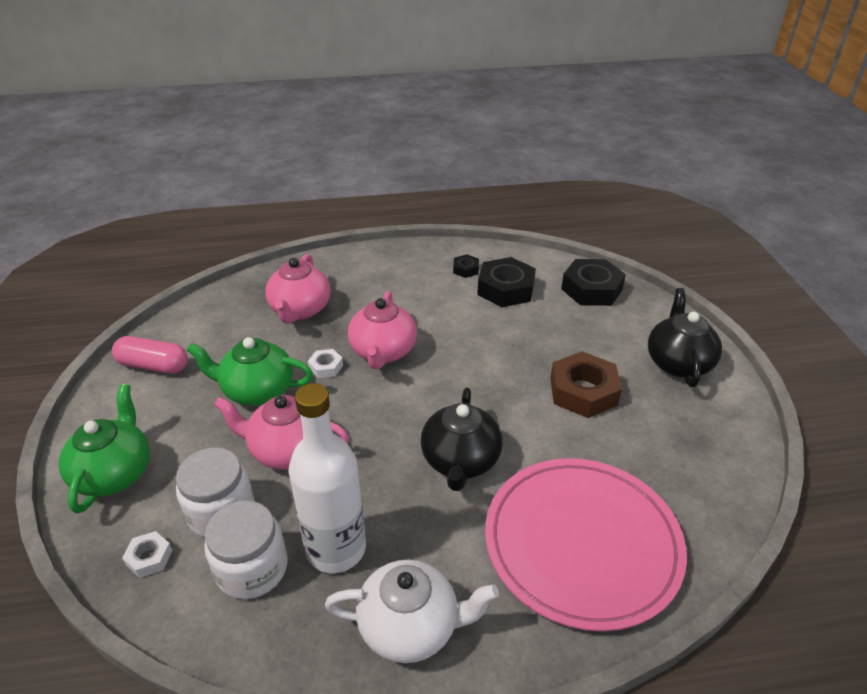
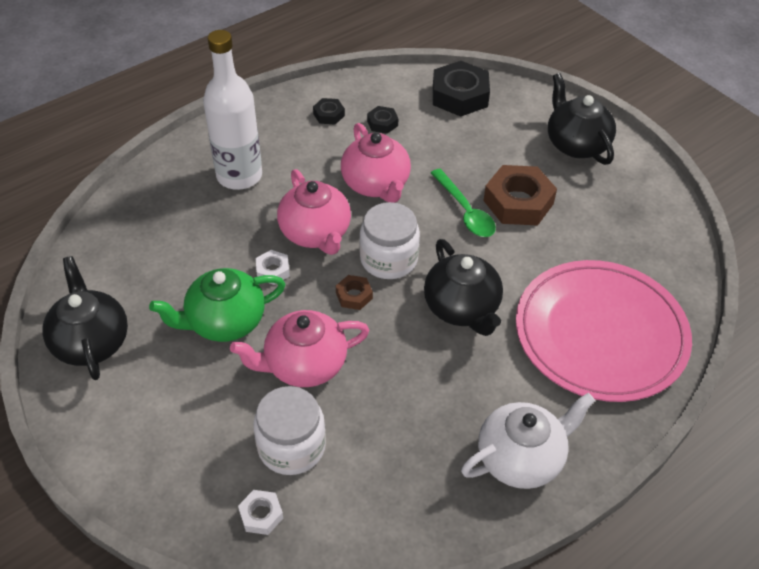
camera: 30 degrees left, 10 degrees up
green teapot [59,384,150,514] -> none
pink capsule [112,336,188,374] -> black teapot [42,256,128,380]
white jar [204,501,288,599] -> white jar moved to [359,202,420,279]
pink teapot [265,254,331,323] -> pink teapot moved to [341,123,411,203]
white bottle [288,383,366,573] -> white bottle moved to [203,30,262,190]
black nut [477,257,536,307] -> black nut [367,106,398,134], size x0.49
none -> brown nut [336,275,373,310]
none -> green spoon [431,169,496,237]

